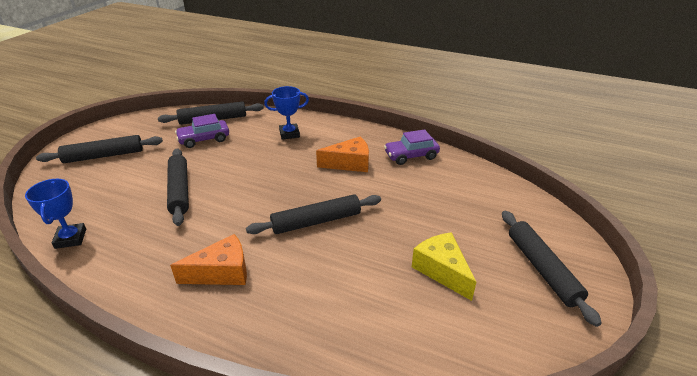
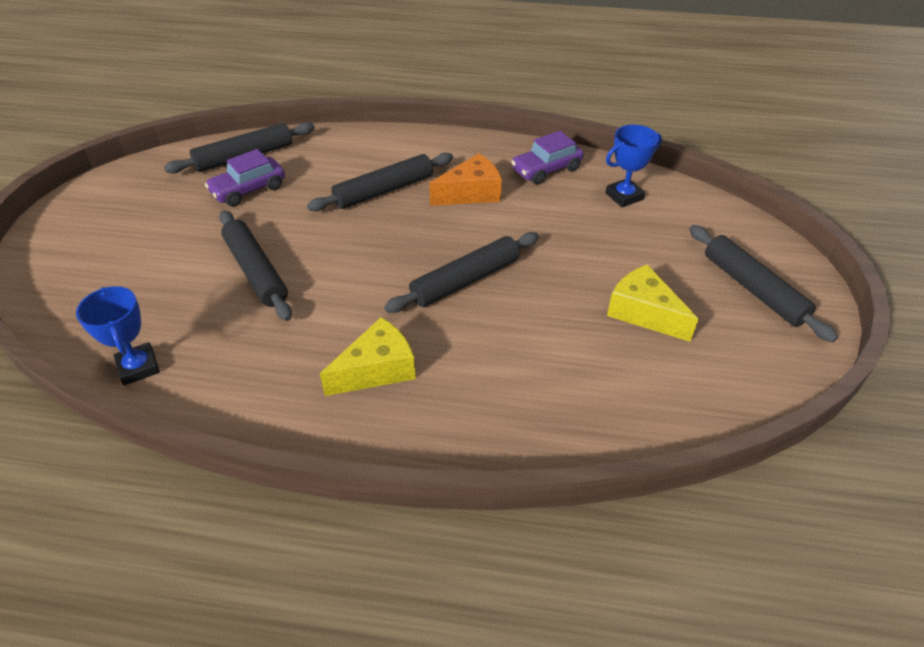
camera: 15 degrees left, 10 degrees up
black rolling pin [36,135,163,163] -> black rolling pin moved to [307,152,453,211]
orange cheese [170,234,247,285] -> yellow cheese [320,317,416,396]
blue trophy [264,86,309,140] -> blue trophy moved to [605,125,662,207]

